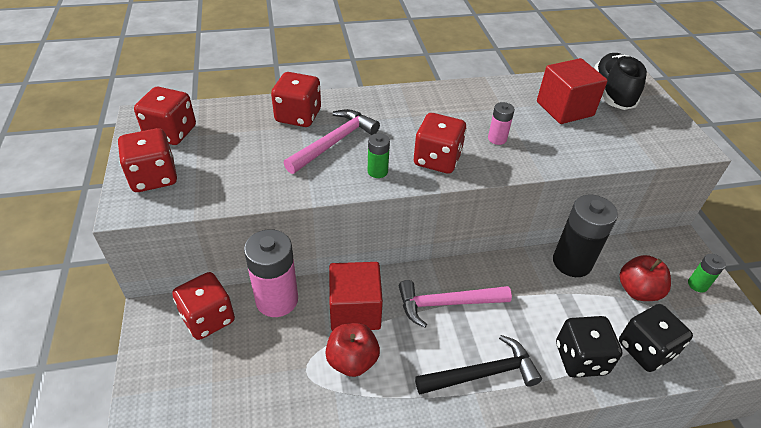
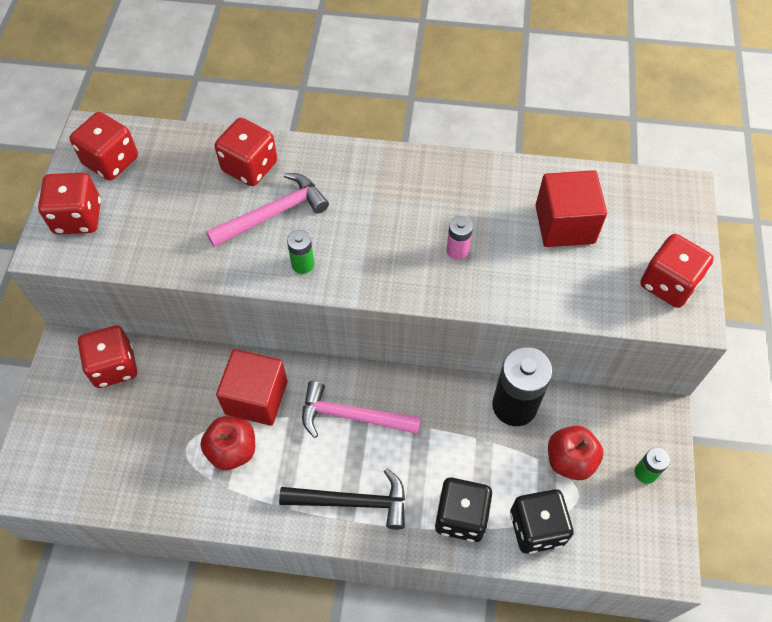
camera: 20 degrees right, 15 degrees up
pink battery [244,229,298,317] -> none
red dice [414,113,466,174] -> red dice moved to [640,234,714,308]
black shoe [594,53,647,110] -> none

